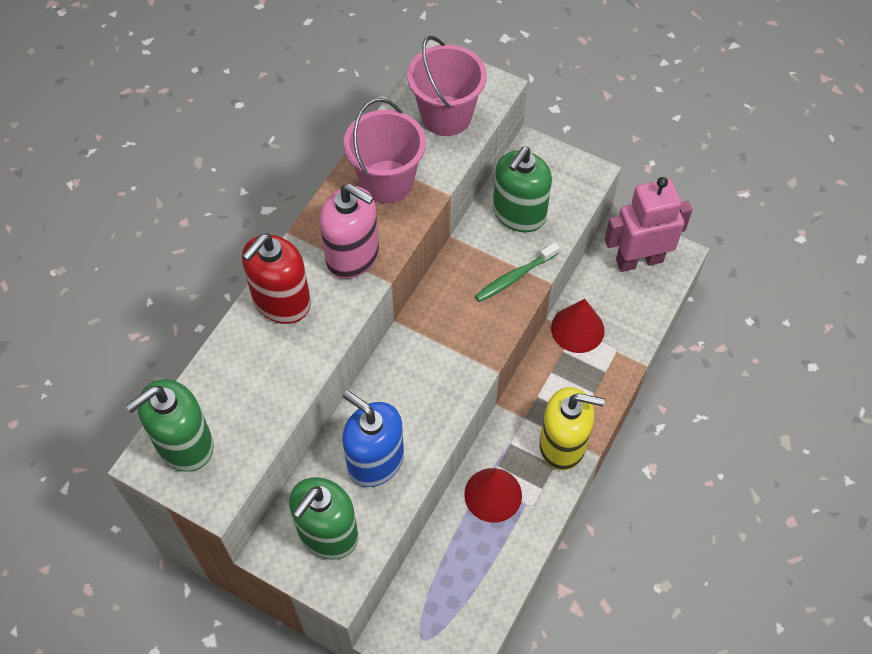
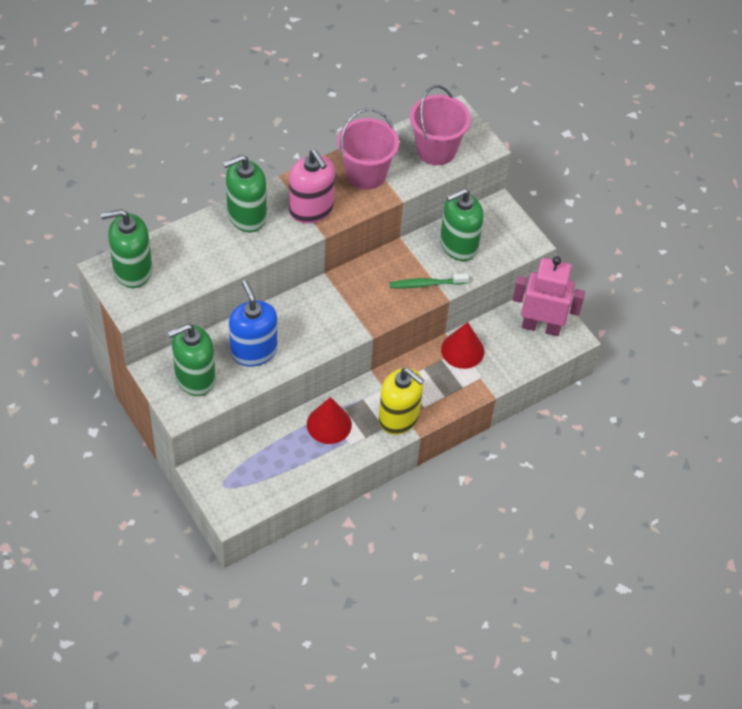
camera: 25 degrees right, 5 degrees down
red soap dispenser [242,234,311,324] -> green soap dispenser [223,155,267,232]

